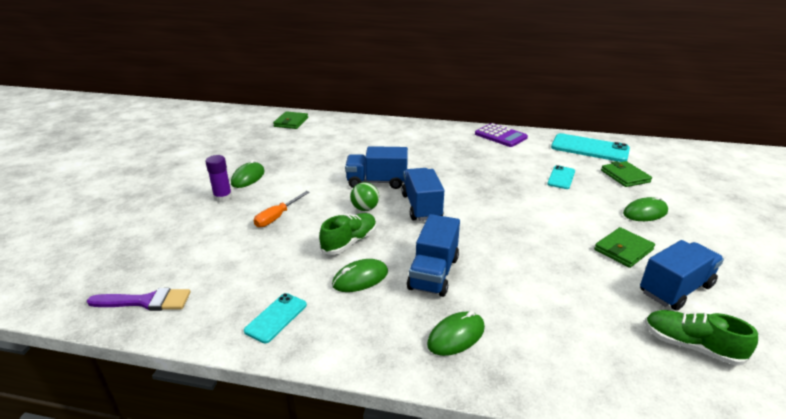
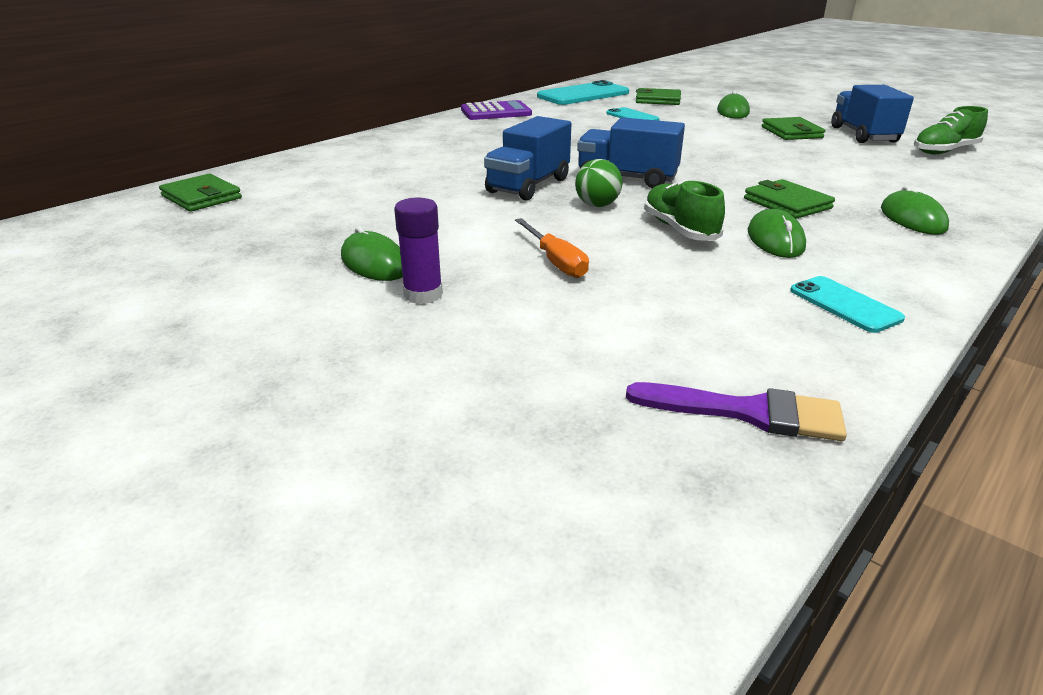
camera: 60 degrees left, 0 degrees up
purple brush [87,288,191,311] -> purple brush turned 75 degrees clockwise [626,382,847,441]
blue truck [407,214,460,297] -> green wallet [744,179,835,219]

